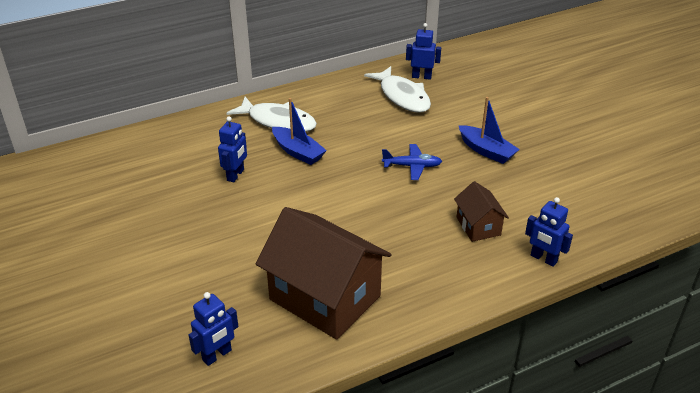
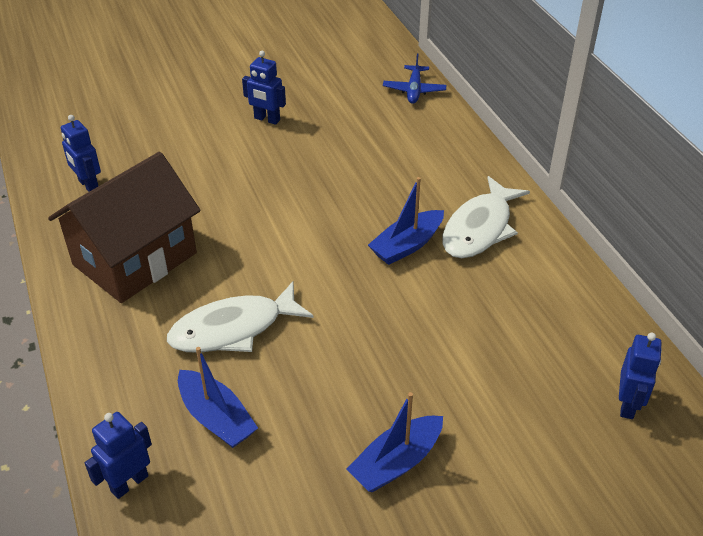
camera: 95 degrees right, 5 degrees up
blue robot [218,116,247,182] -> blue robot moved to [242,51,286,125]
white fish [364,66,431,113] -> white fish moved to [167,281,314,353]
blue plane [382,144,442,180] -> blue plane moved to [383,53,447,104]
brown house [454,181,509,242] -> blue boat [178,347,258,448]

